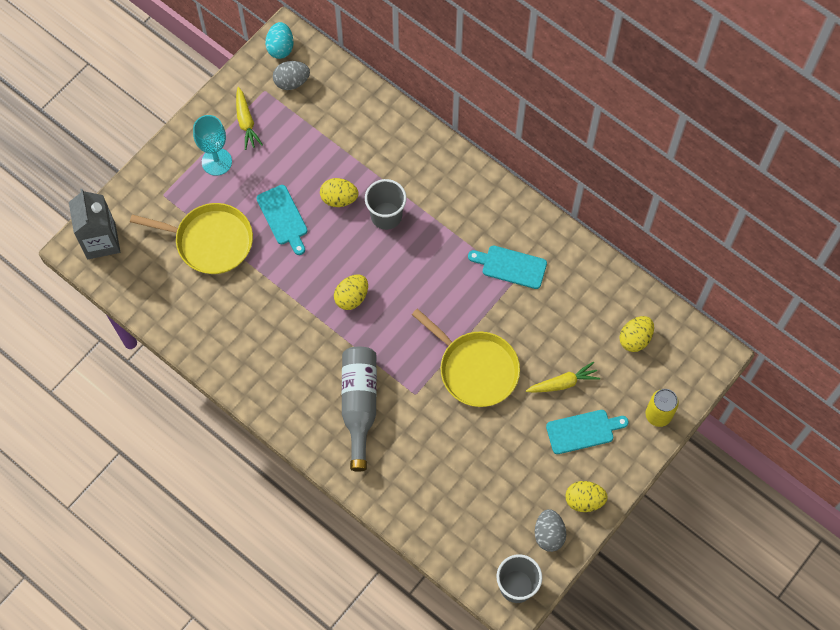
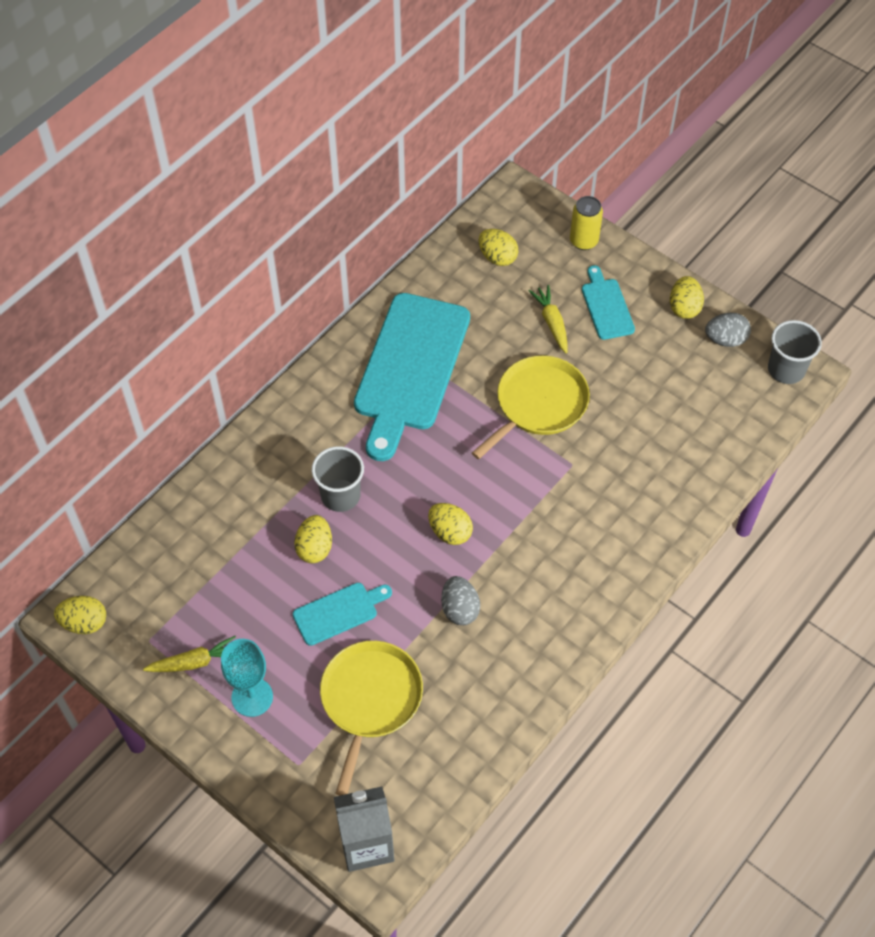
camera: 90 degrees left, 10 degrees down
turquoise egg [265,22,294,59] -> yellow egg [54,596,106,634]
grey egg [273,61,310,90] -> grey egg moved to [441,576,480,625]
grey bottle [342,347,377,472] -> none
turquoise cutting board [468,246,547,289] -> turquoise cutting board [354,293,470,461], size x2.14

